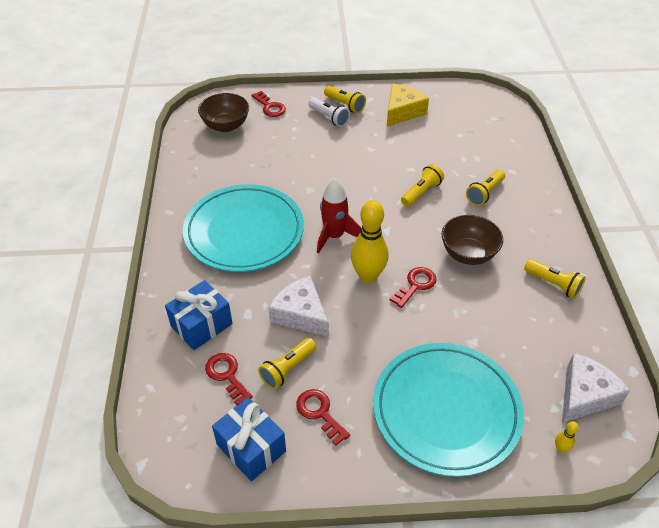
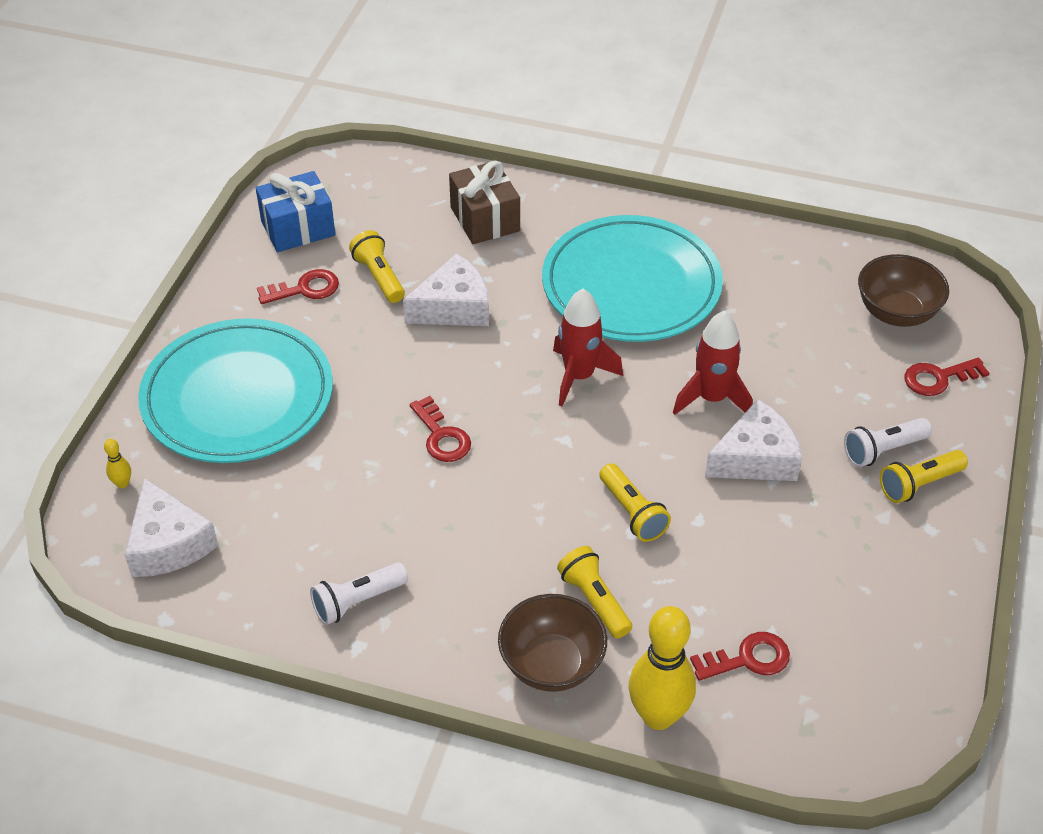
camera: 110 degrees right, 0 degrees up
blue gift [165,280,233,350] -> brown gift [449,161,520,244]
red key [205,353,253,405] -> red key moved to [690,632,790,681]
yellow bowling pin [351,200,389,283] -> yellow bowling pin moved to [629,606,696,730]
yellow cheese [387,84,429,126] -> none
brown bowl [442,215,503,265] -> brown bowl moved to [498,594,607,692]
yellow flashlight [524,259,586,299] -> white flashlight [310,563,408,625]
none -> red rocket [673,311,753,415]
none -> white cheese [705,399,802,481]

